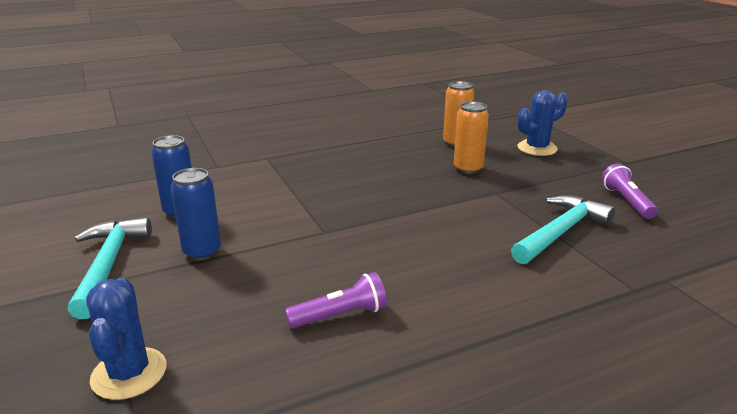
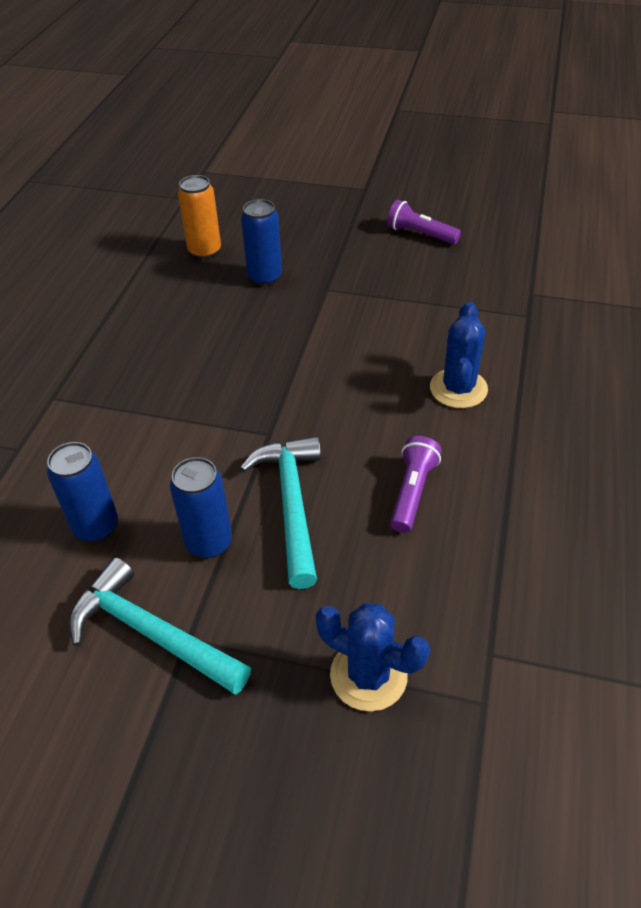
camera: 50 degrees left, 20 degrees up
orange can [454,102,489,174] -> blue can [241,199,282,286]
turquoise hammer [511,195,615,264] -> turquoise hammer moved to [240,436,321,589]
blue cactus [518,90,568,156] -> blue cactus moved to [430,302,488,408]

